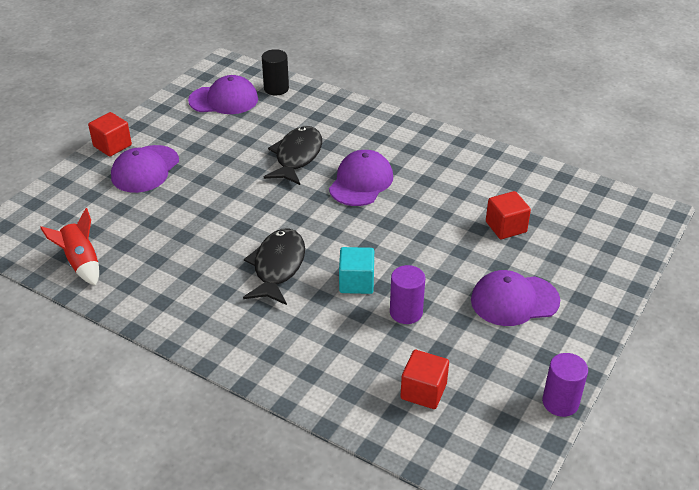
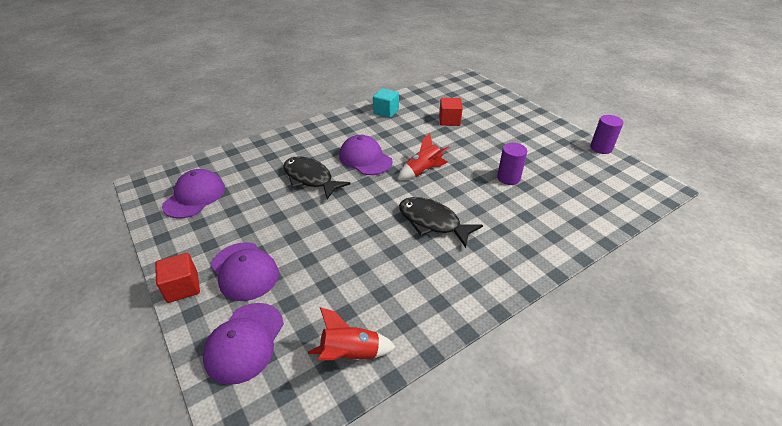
camera: 65 degrees left, 0 degrees up
black cylinder [262,49,289,95] -> none
turquoise cube [339,247,374,294] -> turquoise cube moved to [373,88,399,118]
red cube [400,350,449,409] -> none
purple cap [471,270,560,326] -> purple cap moved to [203,303,284,385]
none -> red rocket [398,133,450,180]

